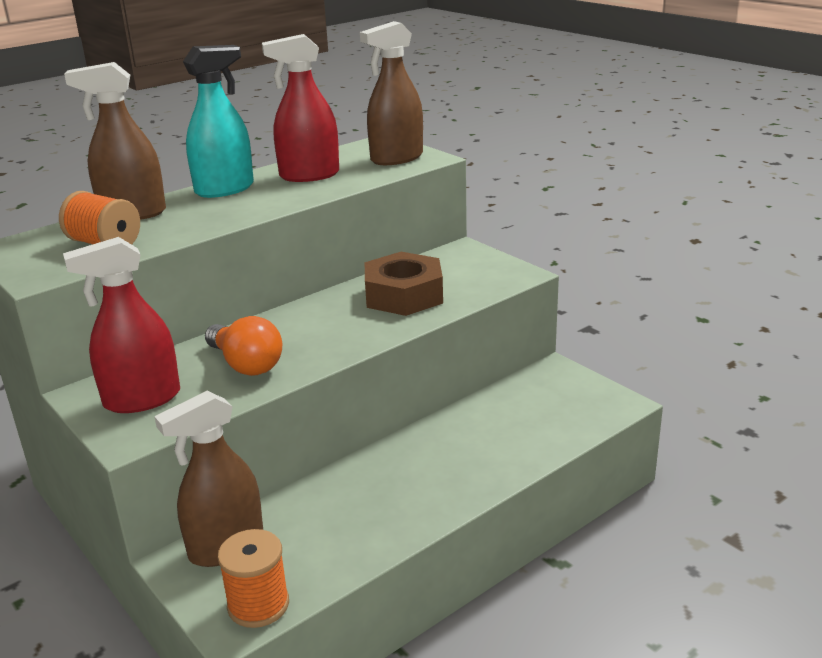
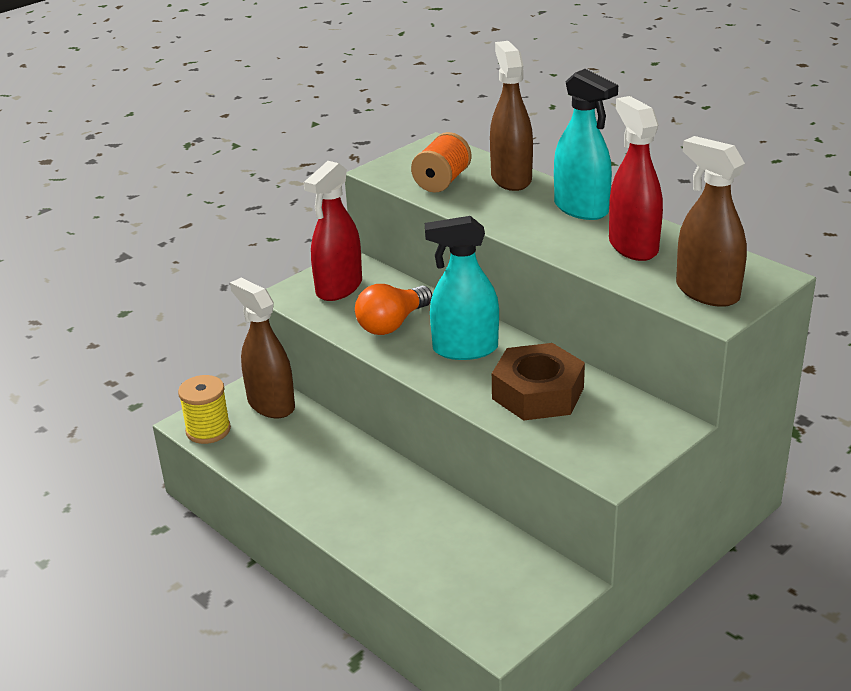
camera: 85 degrees right, 5 degrees up
red spray bottle [63,237,180,413] -> red spray bottle turned 120 degrees counterclockwise [304,161,362,301]
orange spool [218,529,289,628] -> yellow spool [178,375,231,444]
none -> turquoise spray bottle [425,216,499,360]

